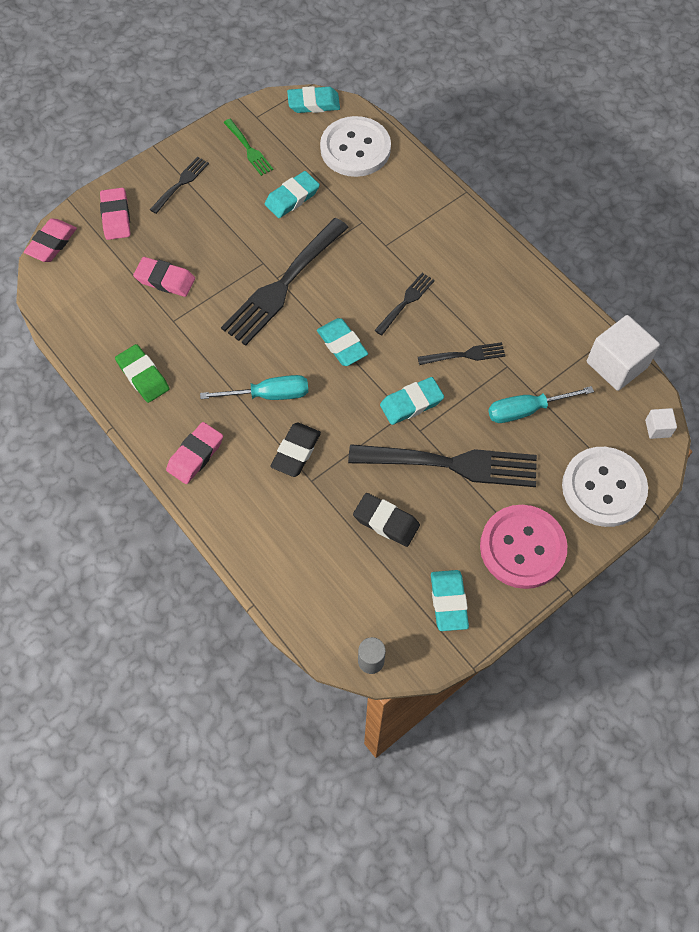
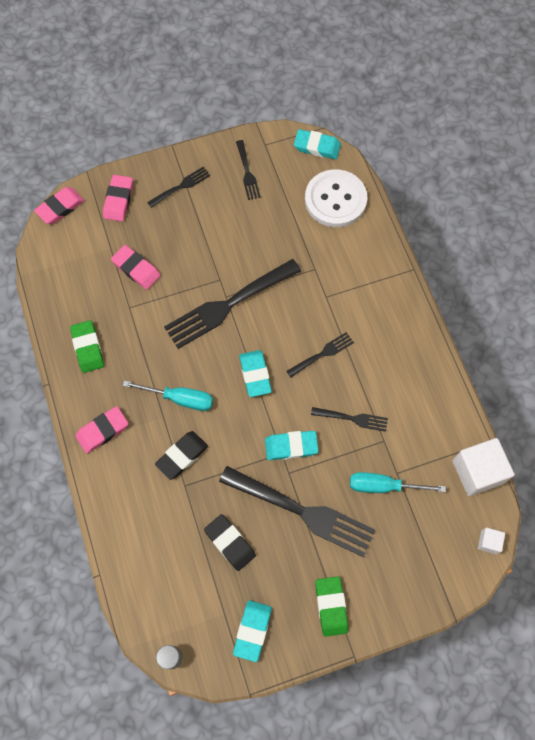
camera: 20 degrees right, 5 degrees up
green fork [223,119,273,176] -> black fork [236,140,260,200]
turquoise eraser [265,171,320,218] -> none
pink button [480,505,567,589] -> green eraser [315,576,348,637]
white button [562,447,648,527] -> none

